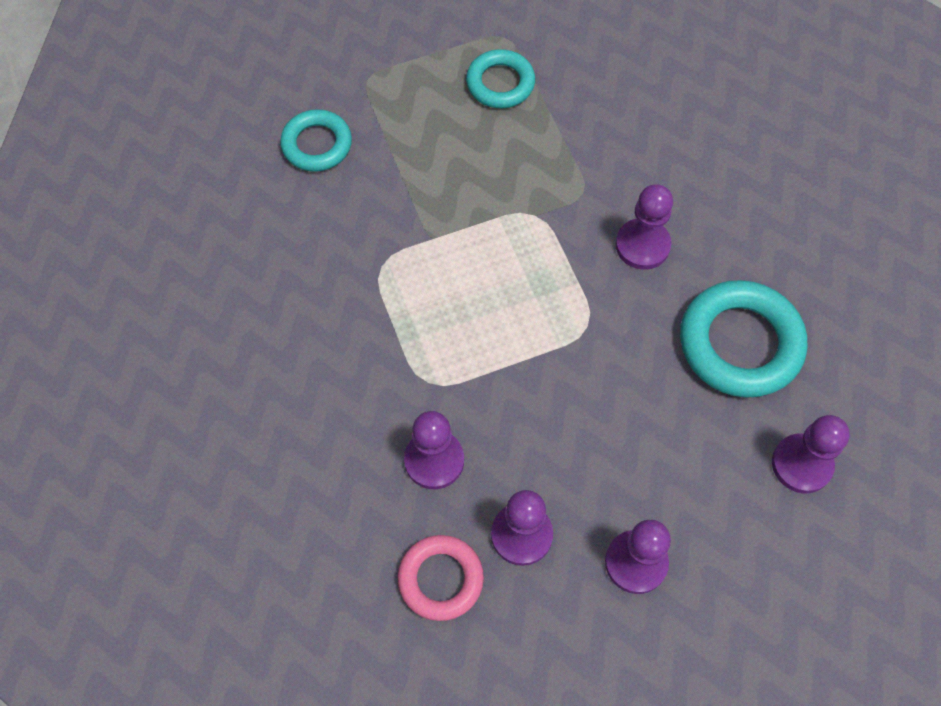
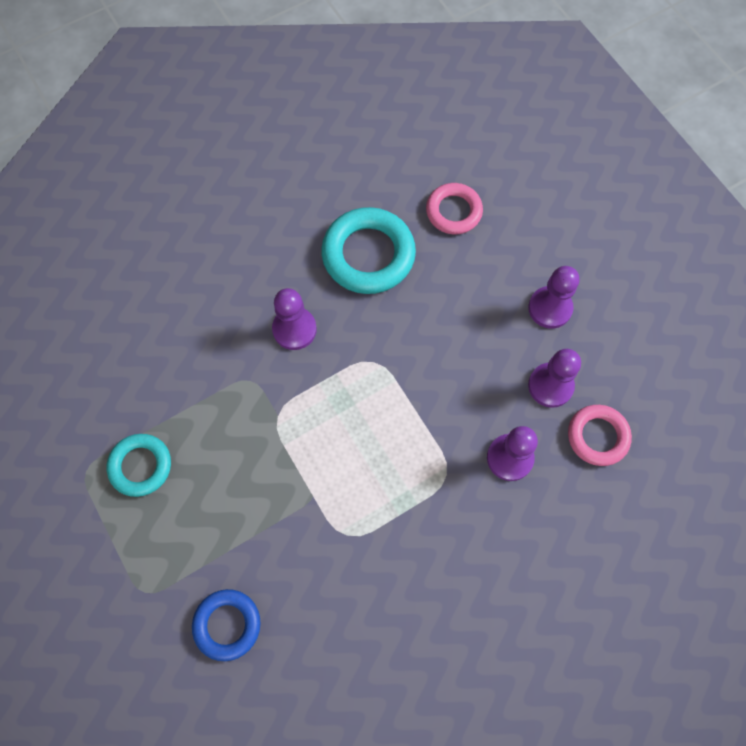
camera: 100 degrees left, 5 degrees up
turquoise ring [280,109,352,172] -> blue ring [192,589,261,661]
purple pawn [772,415,850,493] -> pink ring [426,183,483,234]

